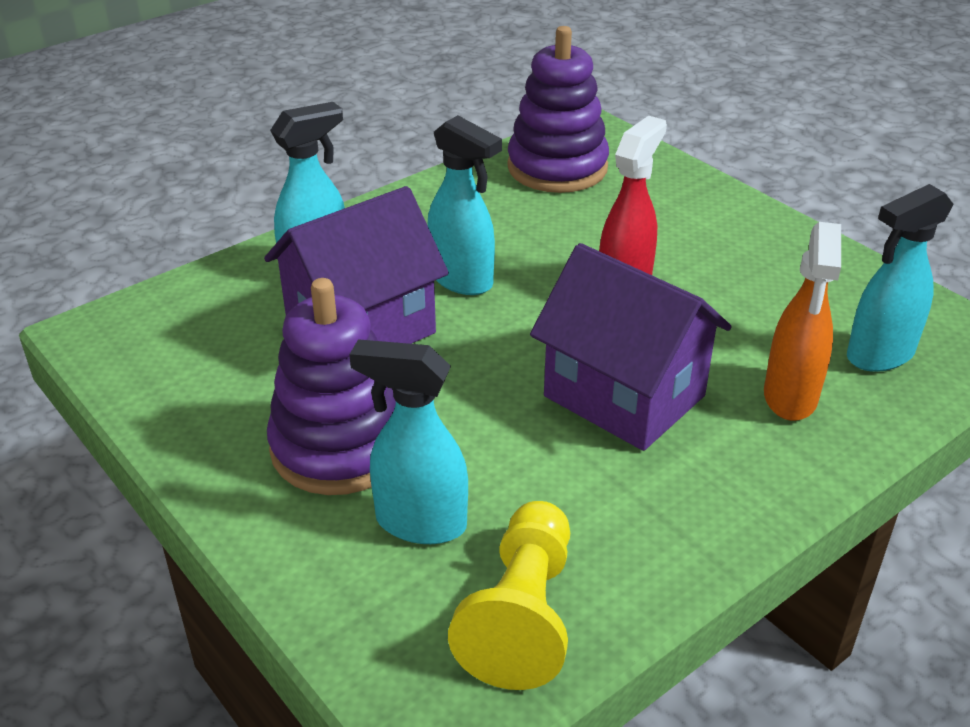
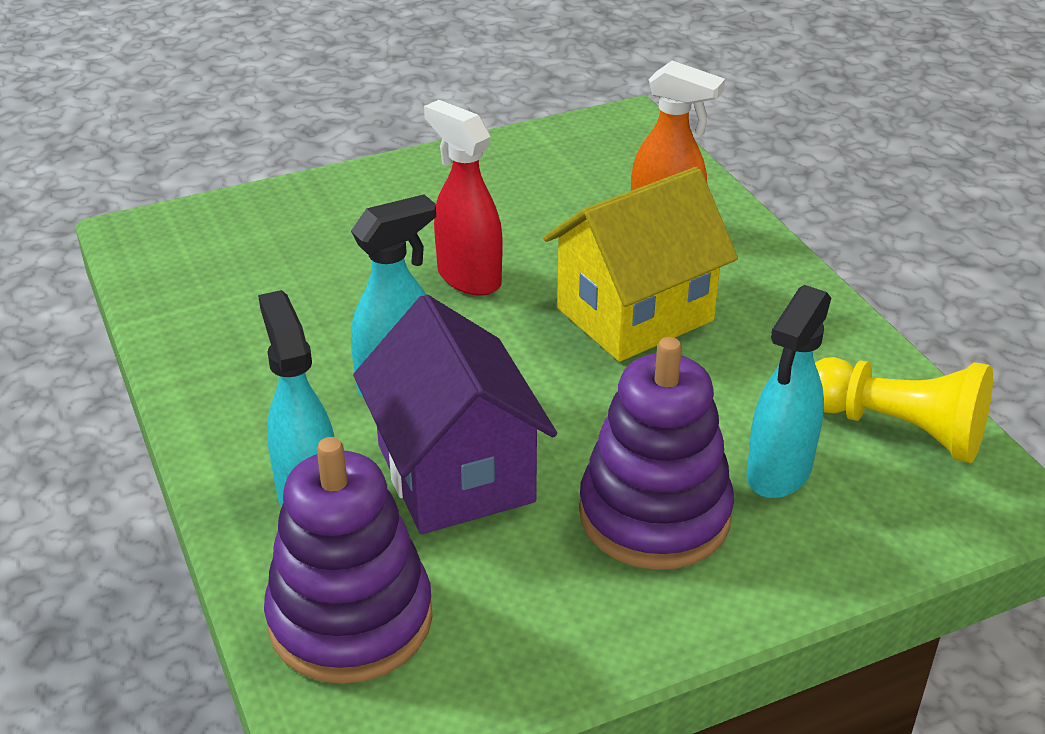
camera: 75 degrees left, 0 degrees up
purple stacking toy [507,26,609,193] -> purple stacking toy moved to [264,437,433,684]
purple house [530,243,732,451] -> yellow house [543,167,738,362]
turquoise spray bottle [847,184,954,372] -> none

